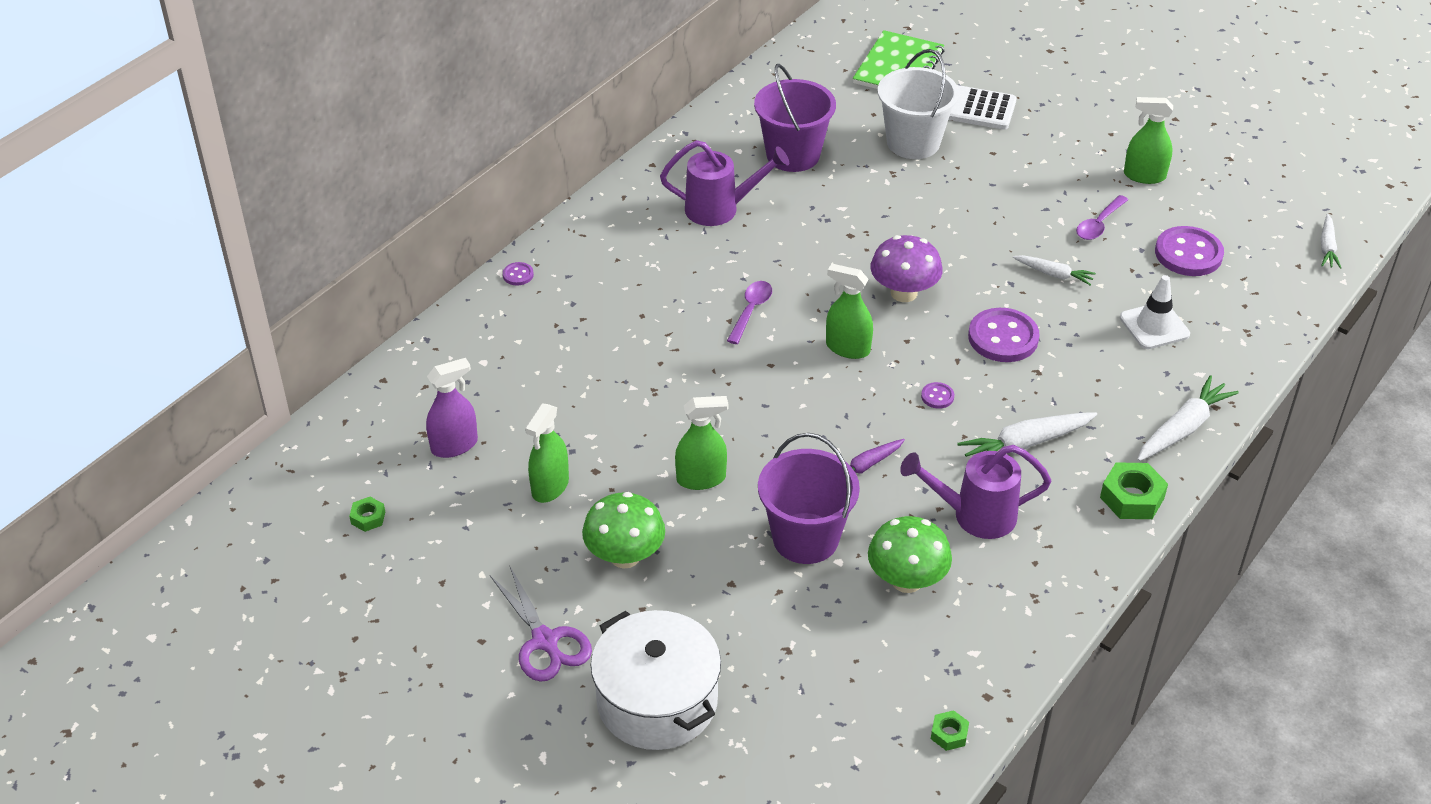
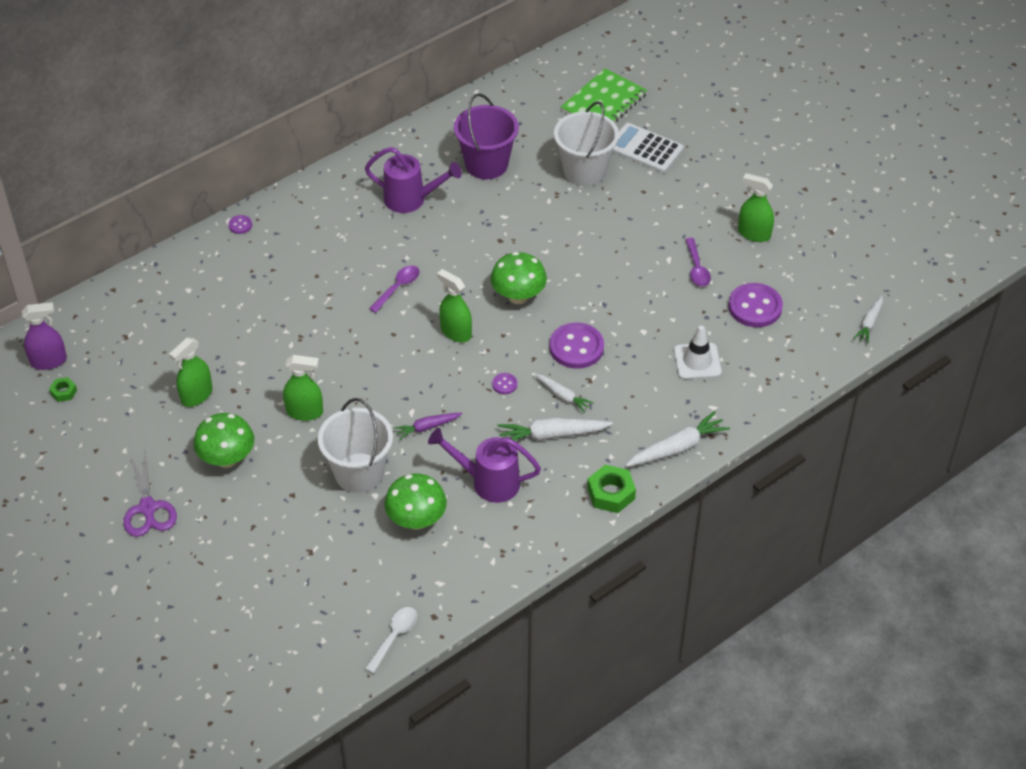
camera: 15 degrees right, 5 degrees up
purple spray bottle [426,358,478,458] -> purple spray bottle moved to [22,302,67,370]
white pot [591,610,721,750] -> none
purple bucket [758,433,860,564] -> white bucket [318,398,393,493]
purple mushroom [871,235,943,302] -> green mushroom [491,252,547,304]
green nut [931,710,969,751] -> white spoon [365,607,417,674]
white carrot [1013,255,1096,285] -> white carrot moved to [535,374,594,413]
purple spoon [1076,195,1128,240] -> purple spoon turned 60 degrees counterclockwise [685,238,711,287]

